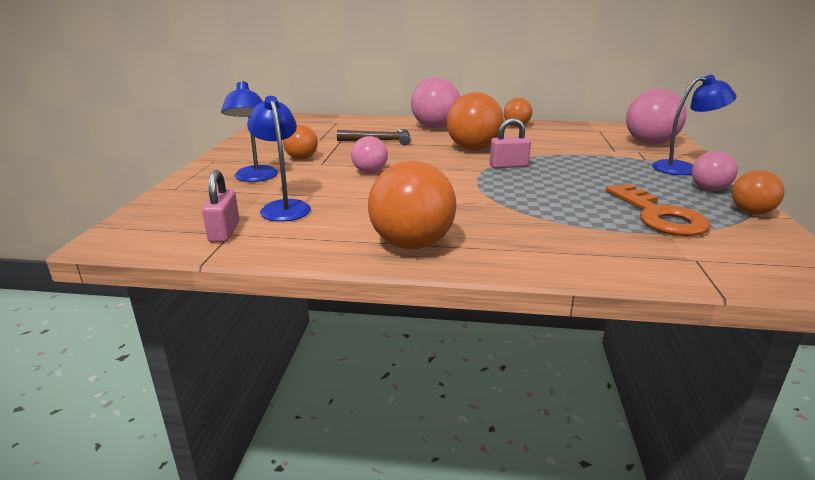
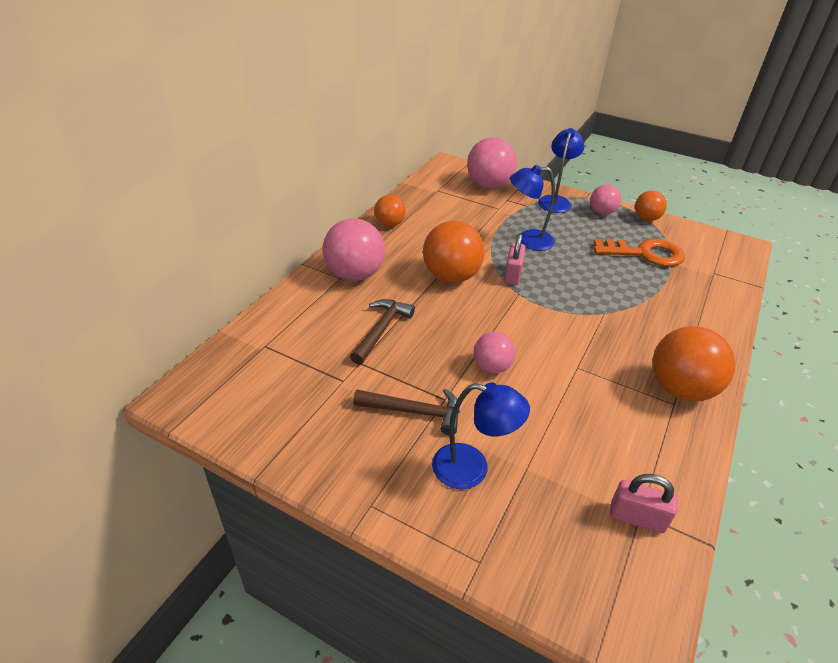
camera: 70 degrees left, 15 degrees up
blue lamp [247,96,311,222] -> blue lamp moved to [510,165,555,251]
orange ball [283,125,318,159] -> brown hammer [353,389,460,435]

